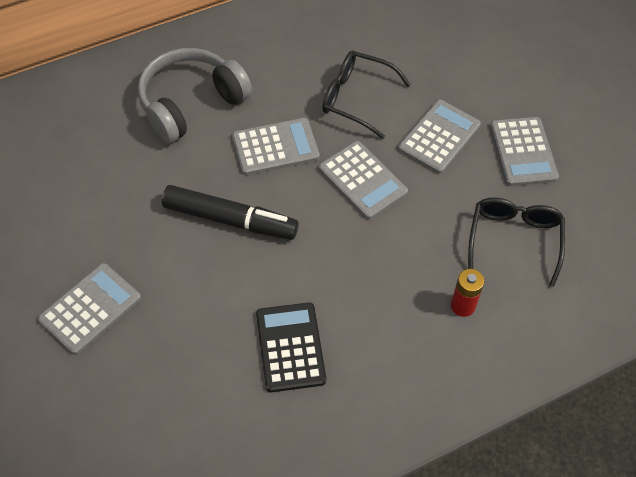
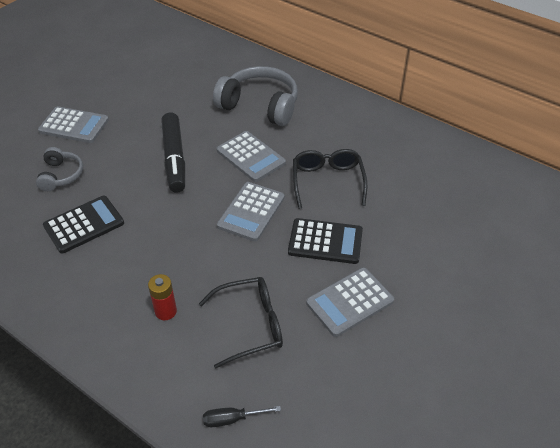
camera: 65 degrees right, 10 degrees down
grey calculator [398,100,481,174] -> black calculator [288,218,363,264]
none -> grey headphones [36,147,83,191]
none -> black screwdriver [203,406,281,427]

